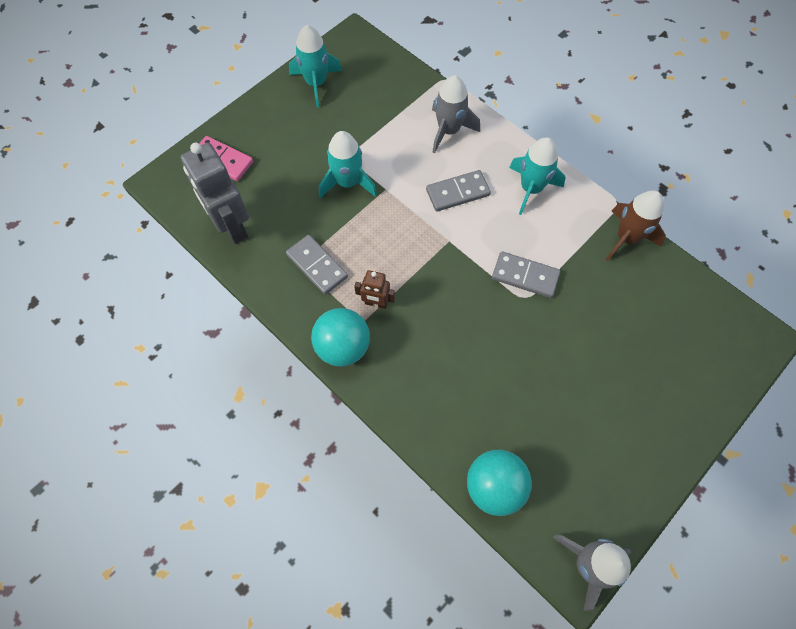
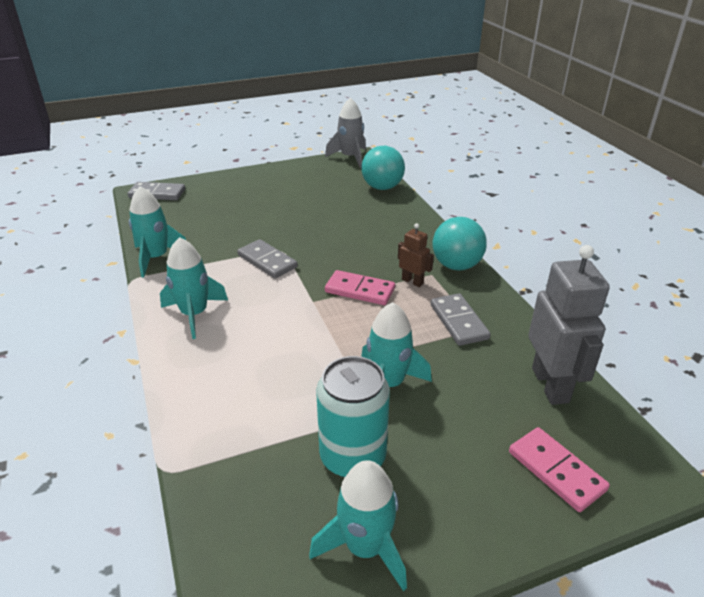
camera: 155 degrees left, 30 degrees down
grey domino [426,170,491,212] -> grey domino moved to [128,182,185,200]
grey rocket [432,75,480,153] -> none
brown rocket [606,190,666,261] -> turquoise rocket [129,186,186,277]
none -> turquoise can [316,356,390,478]
none -> pink domino [325,270,395,305]

